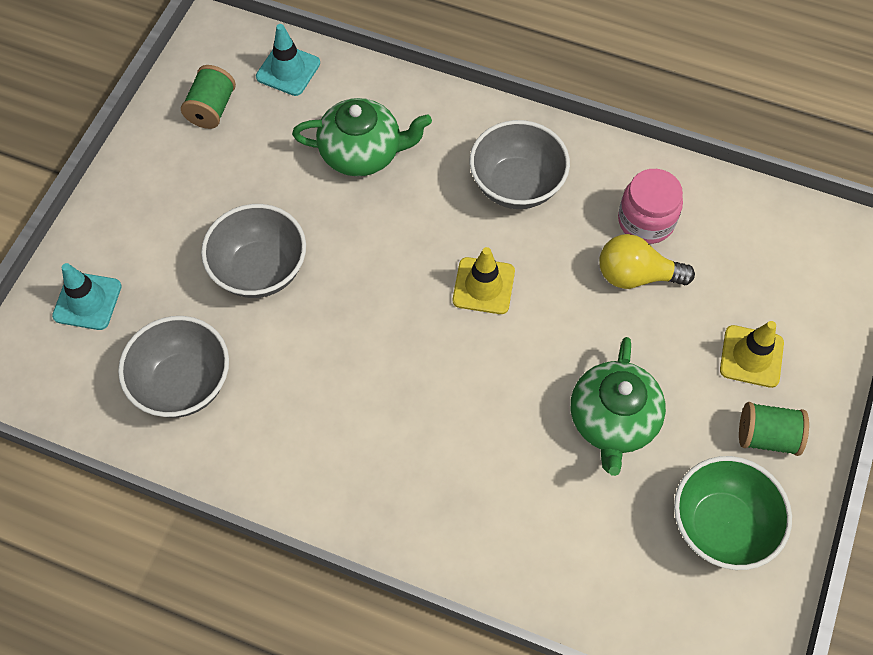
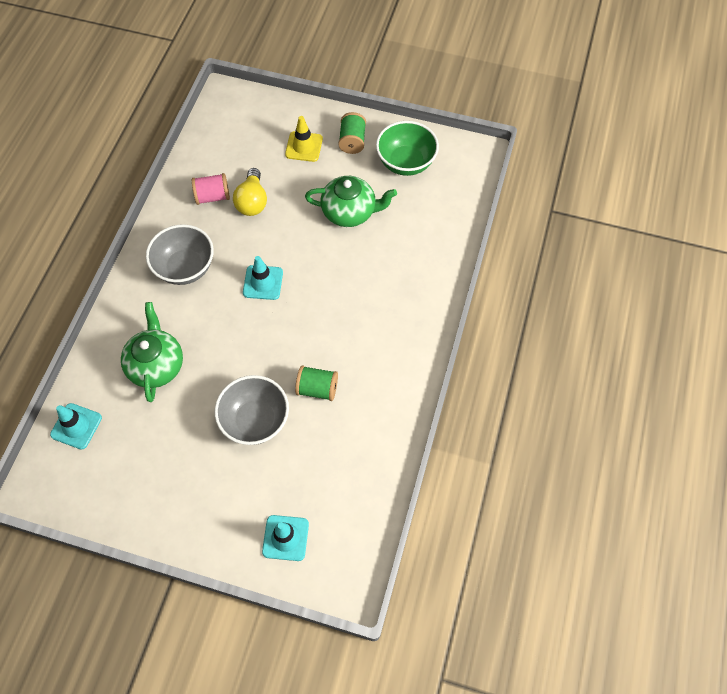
camera: 95 degrees left, 0 degrees up
grey bowl [118,316,229,418] -> none
green spool [181,65,236,129] -> green spool moved to [295,366,338,401]
yellow traffic cone [453,247,515,314] -> turquoise traffic cone [243,256,283,300]
pink jar [618,169,683,244] -> pink spool [192,173,230,205]

